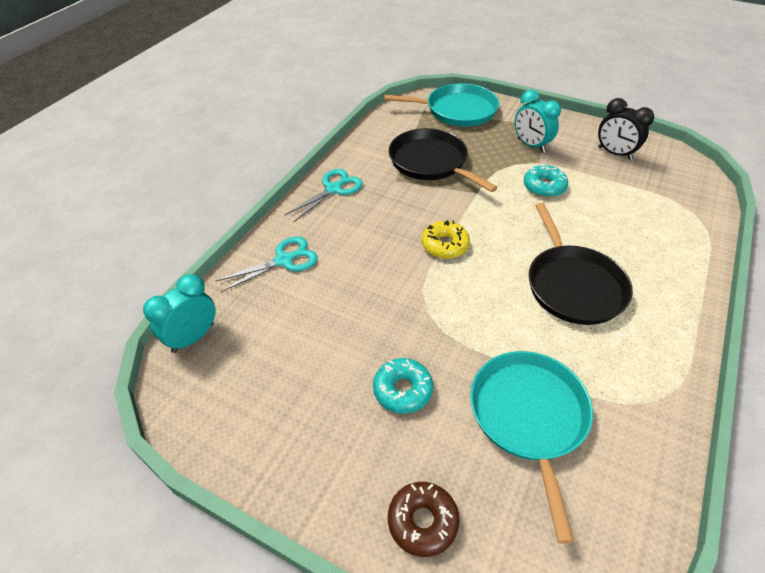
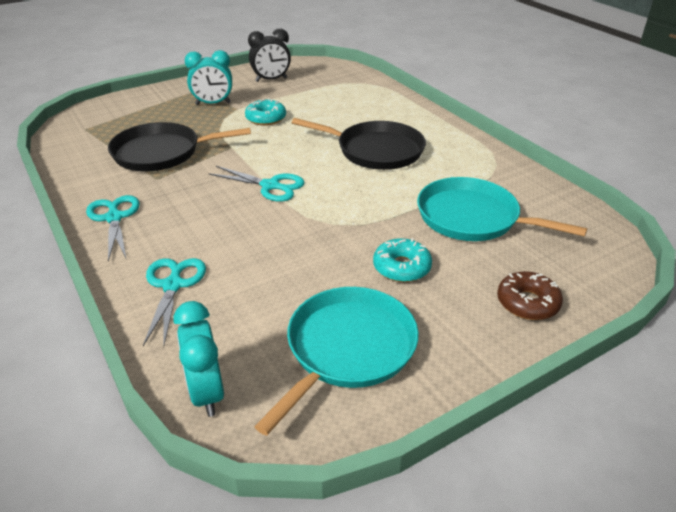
camera: 60 degrees left, 10 degrees down
turquoise pan [384,83,499,127] -> turquoise pan moved to [254,287,419,436]
yellow donut [421,220,470,259] -> turquoise scissors [208,166,305,202]

